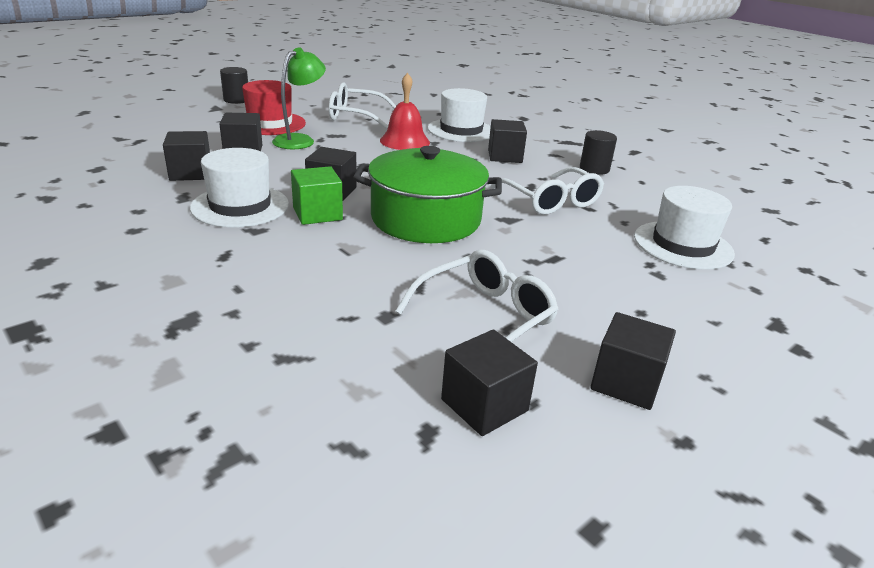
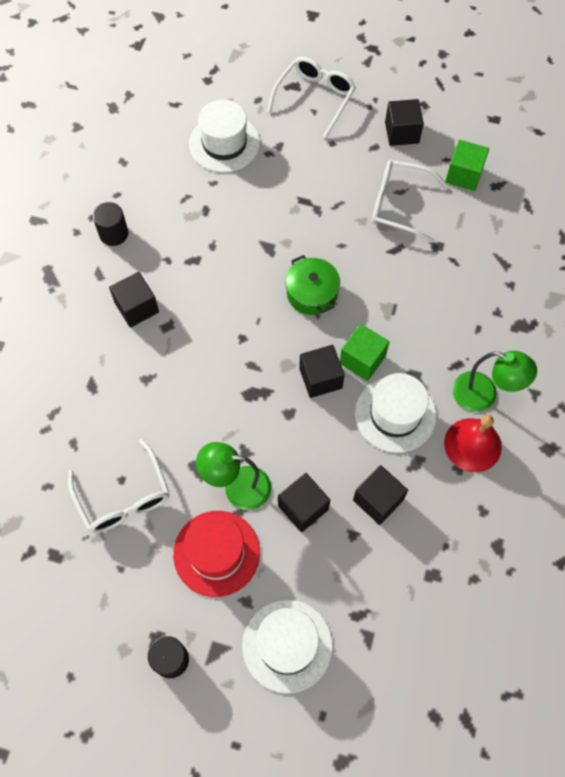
camera: 120 degrees left, 35 degrees up
green pot [353,146,502,243] -> green pot [285,255,340,315], size x0.57
red bell [380,73,430,150] -> red bell moved to [444,415,502,472]
white hat [427,88,491,142] -> white hat moved to [242,600,333,693]
black cube [441,329,538,436] -> green cube [445,140,489,191]
white glasses [490,167,604,215] -> white glasses moved to [267,57,356,138]
none -> green lamp [452,351,537,412]

